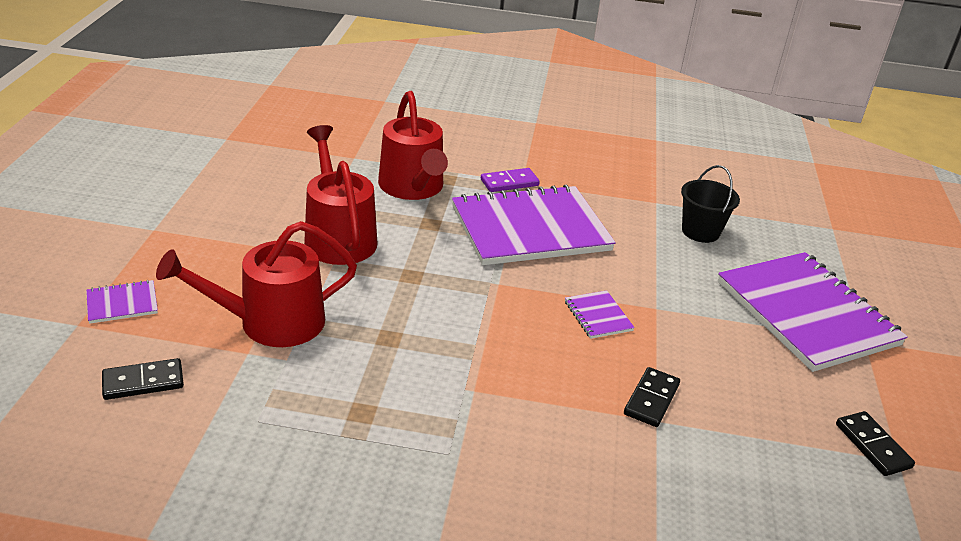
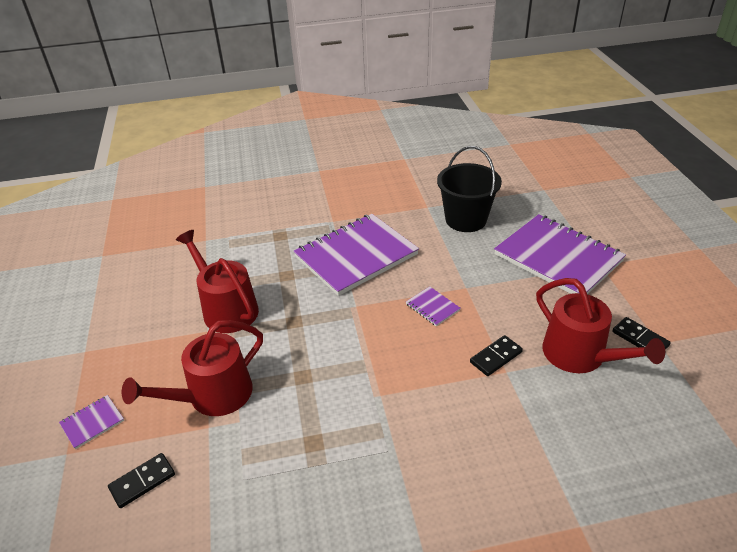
camera: 15 degrees left, 5 degrees up
red watering can [378,91,448,200] -> red watering can moved to [536,278,665,373]
purple domino [481,168,540,192] -> none
black domino [624,367,680,427] -> black domino turned 45 degrees clockwise [470,335,523,376]
black bucket [681,165,740,243] -> black bucket [437,146,502,232], size x1.54

